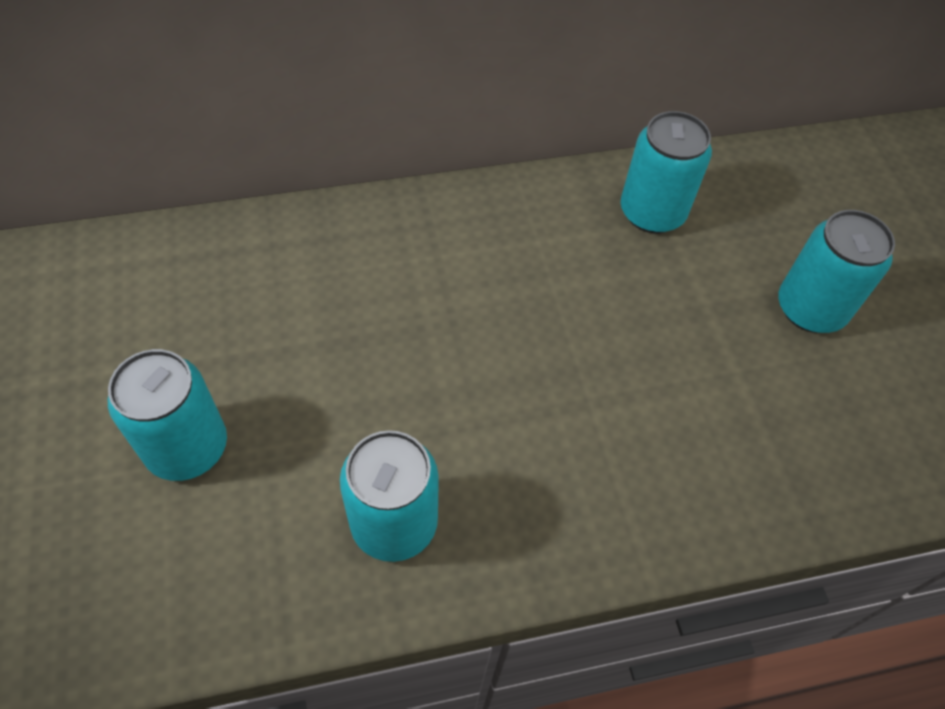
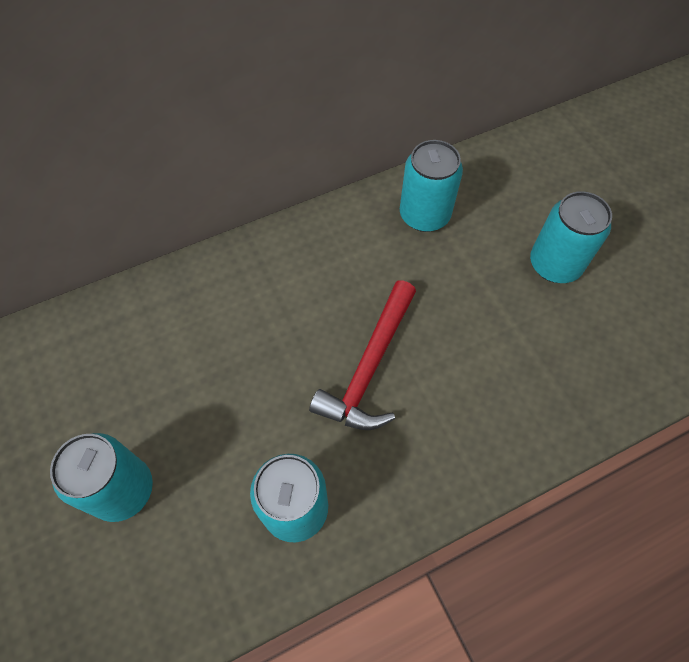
camera: 10 degrees left, 5 degrees up
none -> red hammer [309,280,416,430]

